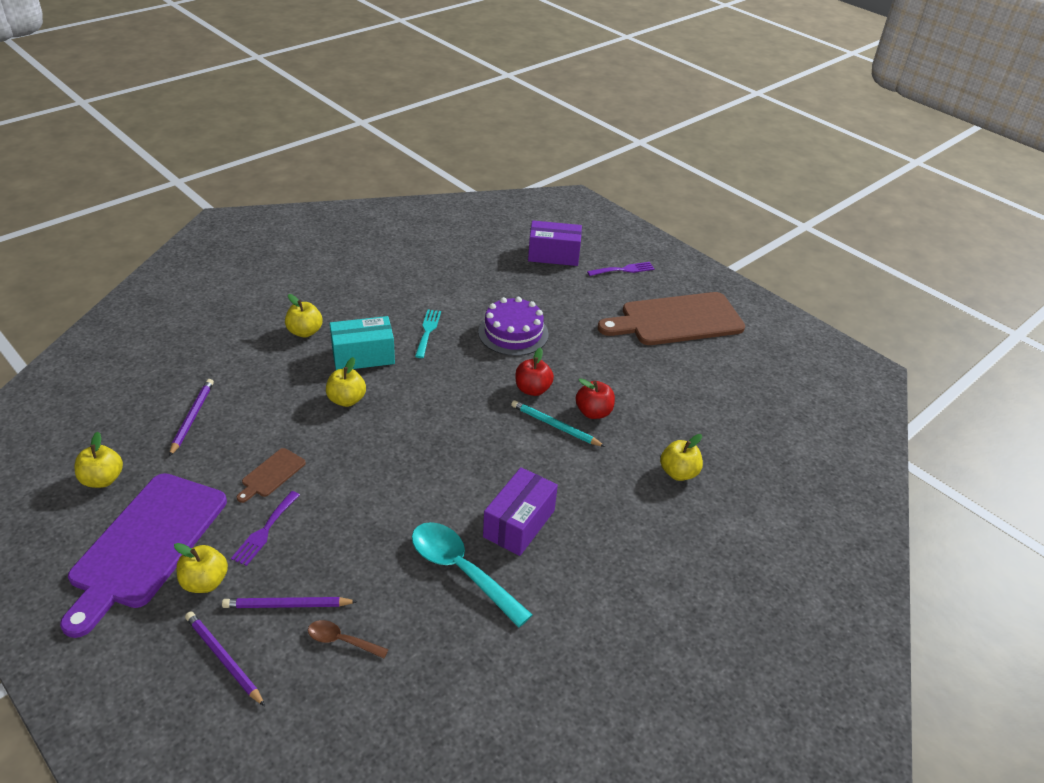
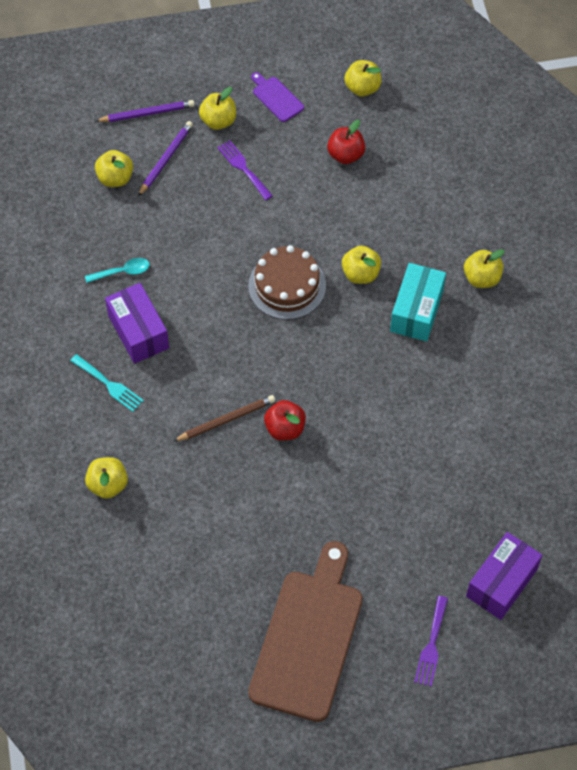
camera: 125 degrees right, 20 degrees up
purple cutting board [60,473,227,638] -> purple cutting board [251,72,304,122], size x0.42
purple pencil [169,379,214,457] -> none
brown cutting board [237,448,306,503] -> none
brown spoon [308,620,389,659] -> yellow apple [95,150,133,187]
turquoise spoon [412,522,533,628] -> turquoise spoon [85,258,150,283], size x0.51
turquoise fork [415,310,441,358] -> turquoise fork moved to [70,354,144,412]
purple cake [478,297,549,356] -> none
turquoise pencil [511,400,605,447] -> brown pencil [173,395,275,442]
red apple [576,378,615,419] -> red apple moved to [327,120,365,164]
none -> brown cake [248,245,326,320]

